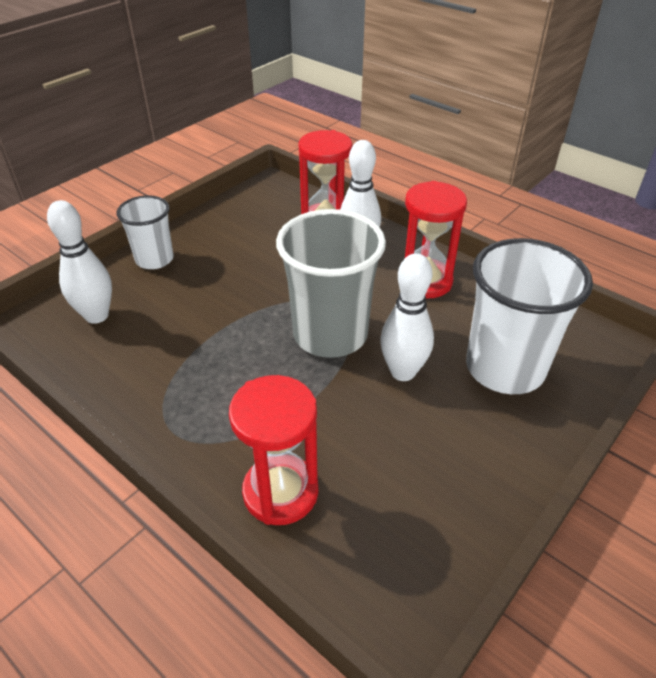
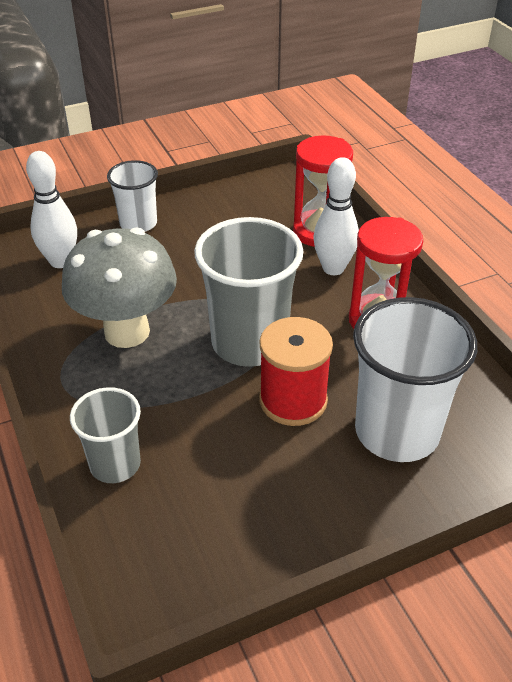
camera: 25 degrees right, 0 degrees up
red hourglass [229,375,318,525] -> grey cup [70,387,141,483]
white bowling pin [380,253,434,381] -> red spool [259,317,333,426]
none -> grey mushroom [62,227,177,348]

